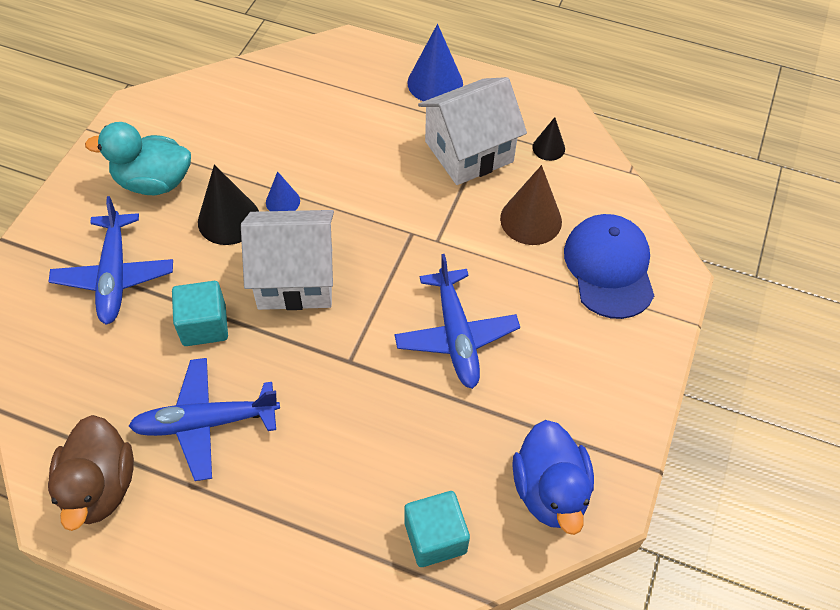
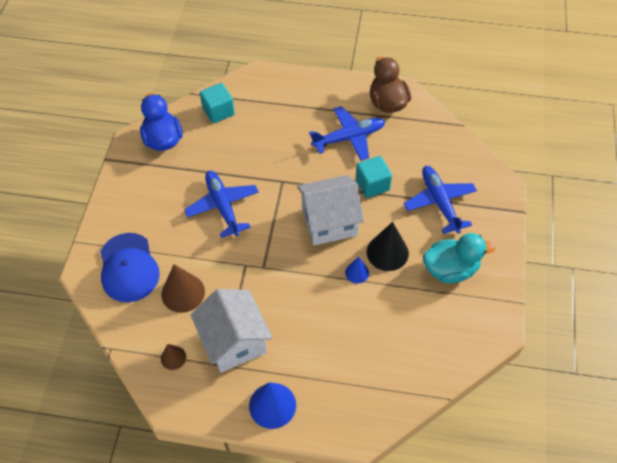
camera: 170 degrees right, 0 degrees up
white house [418,77,527,185] -> white house turned 75 degrees counterclockwise [190,289,273,373]
black cone [532,117,565,161] -> brown cone [161,344,186,370]

